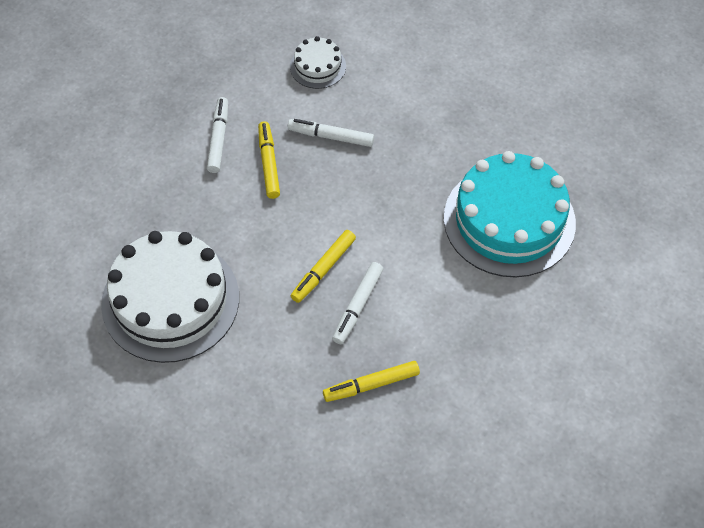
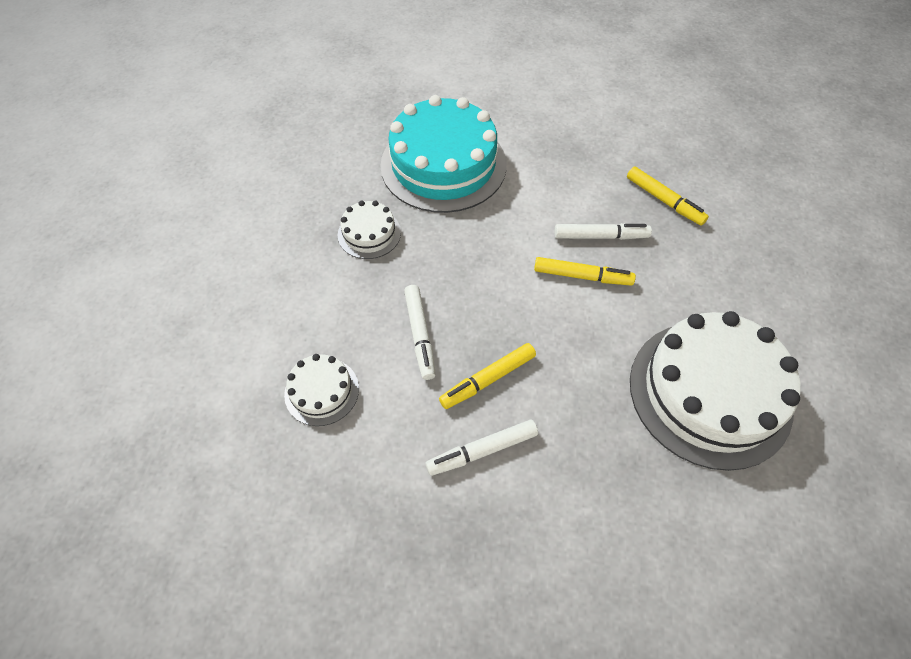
camera: 115 degrees left, 0 degrees up
none -> white cake [338,200,401,259]

